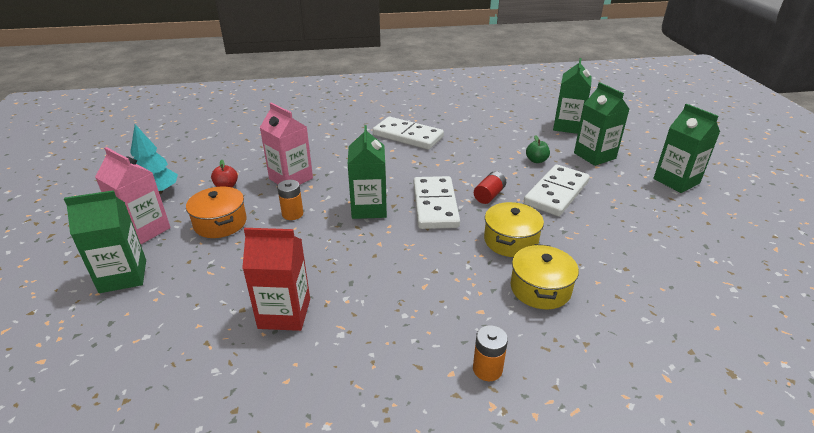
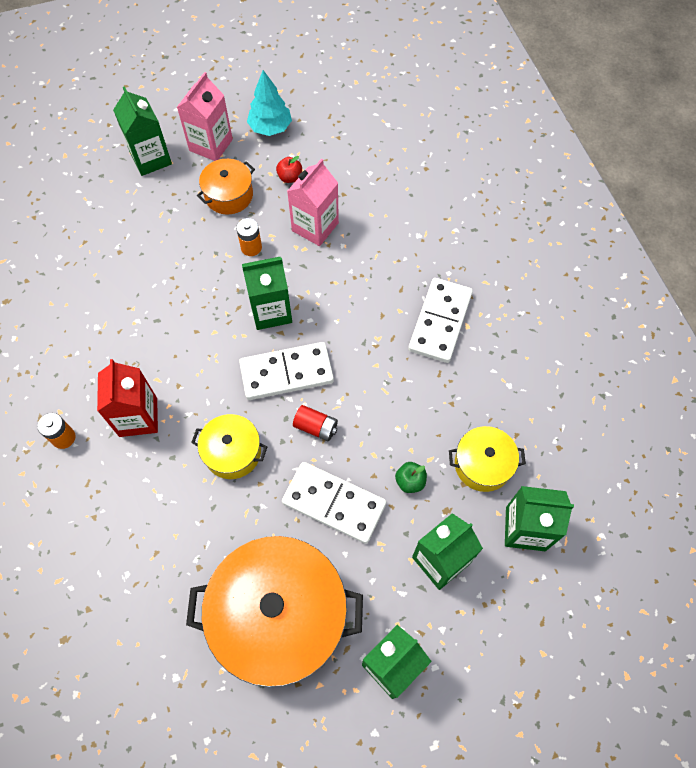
camera: 80 degrees right, 30 degrees up
red carton [242,228,310,331] -> red carton moved to [97,359,158,437]
yellow pot [510,244,579,309] -> yellow pot moved to [449,426,526,492]
none -> orange pot [186,536,363,687]

